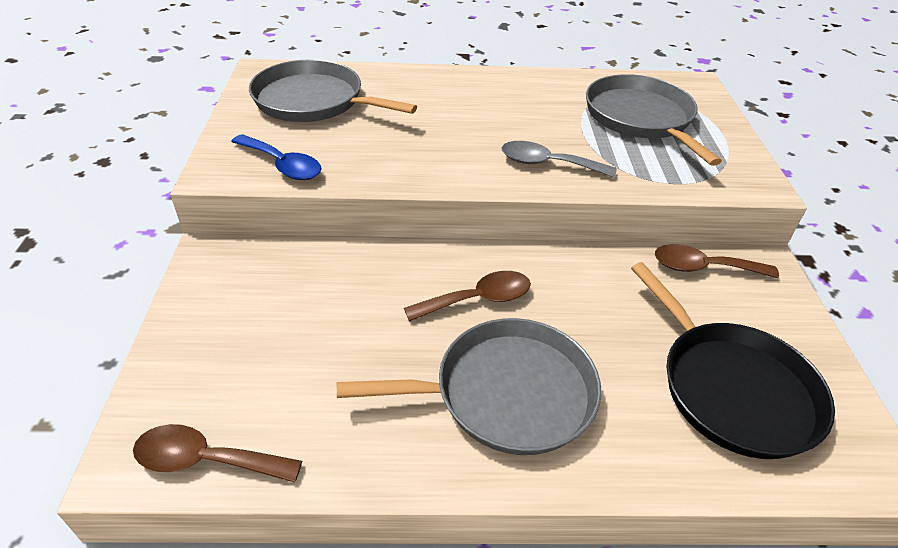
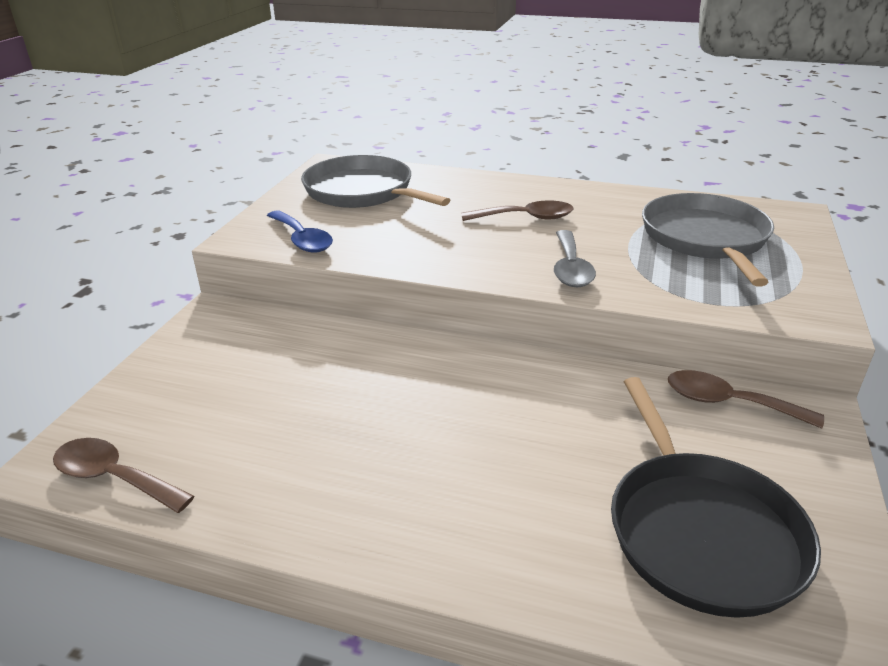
camera: 20 degrees right, 10 degrees down
grey pan [337,318,601,455] -> none
brown spoon [404,271,531,322] -> brown spoon moved to [461,200,574,221]
grey spoon [502,141,617,178] -> grey spoon turned 120 degrees counterclockwise [554,230,596,287]

